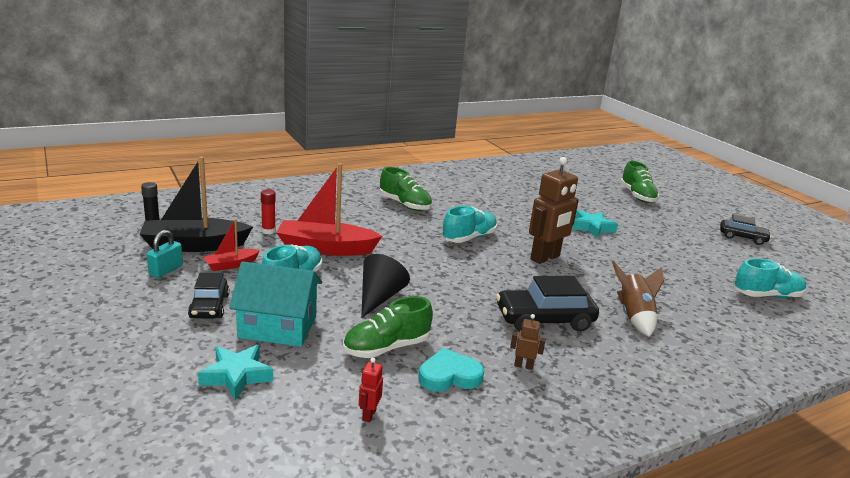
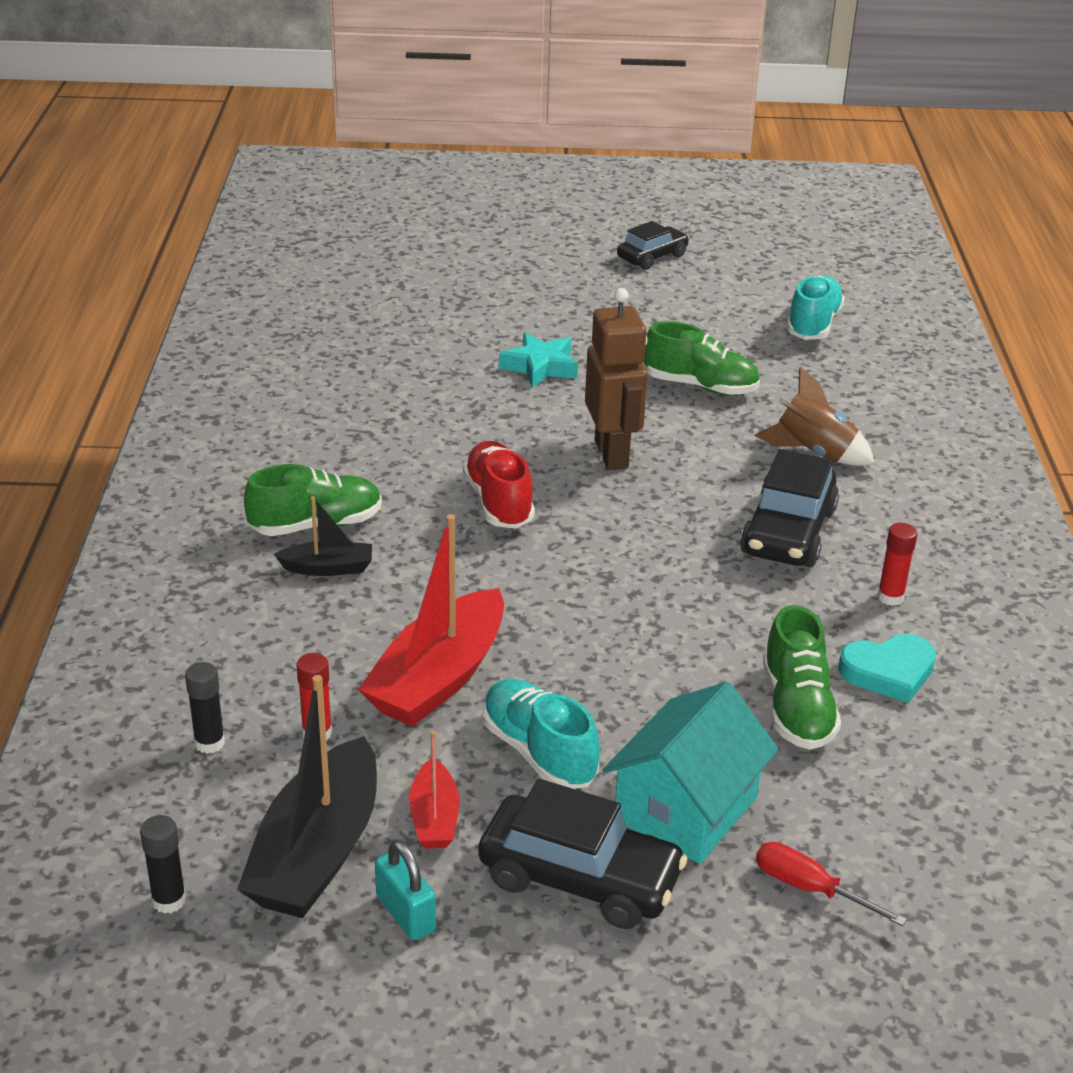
camera: 60 degrees left, 10 degrees up
black car [188,273,229,318] -> black car [478,779,687,929], size x1.57
turquoise star [198,345,273,400] -> red screwdriver [756,842,907,926]
red robot [359,357,383,422] -> none
black cone [361,254,410,318] -> none
turquoise heart [418,348,484,391] -> turquoise heart turned 120 degrees counterclockwise [838,634,936,703]
turquoise shoe [442,206,497,243] -> red shoe [463,441,535,529]
brown robot [510,314,546,370] -> red glue stick [877,523,917,606]
green shoe [621,161,659,203] -> green shoe moved to [644,321,760,395]
none -> black glue stick [185,662,225,754]
none -> black boat [274,496,372,576]

